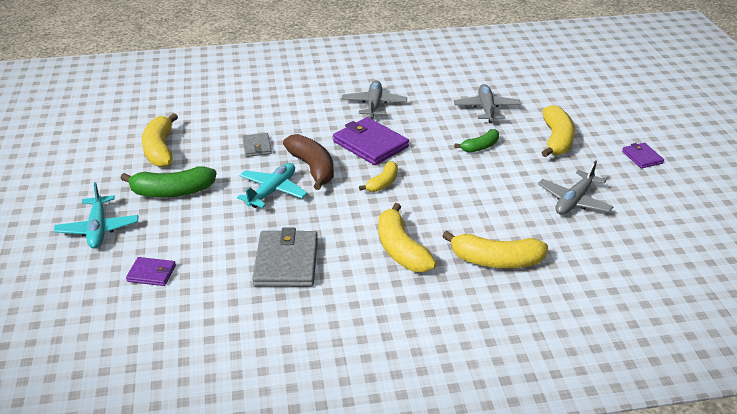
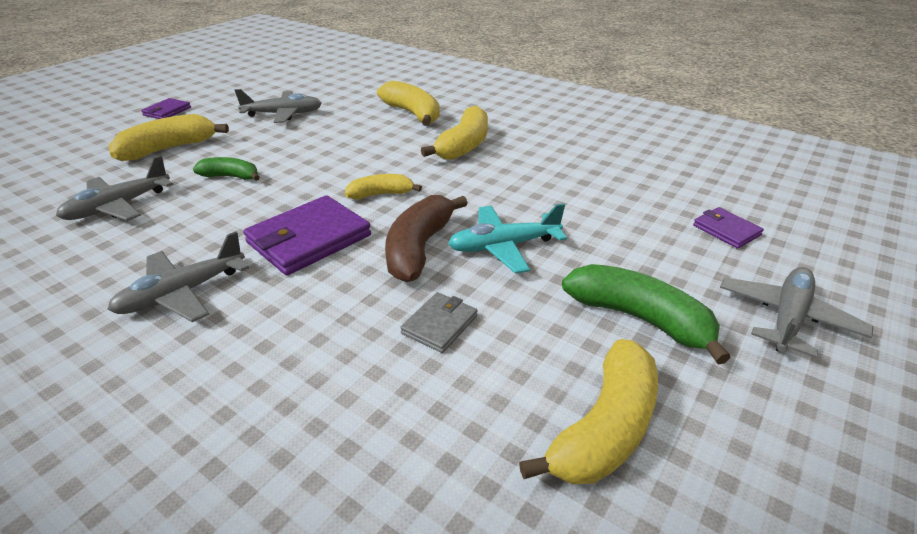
camera: 135 degrees left, 0 degrees up
turquoise plane [54,182,138,248] -> grey plane [720,267,874,358]
grey wallet [252,228,318,287] -> none
purple wallet [333,117,409,165] -> purple wallet turned 45 degrees clockwise [243,195,371,276]

